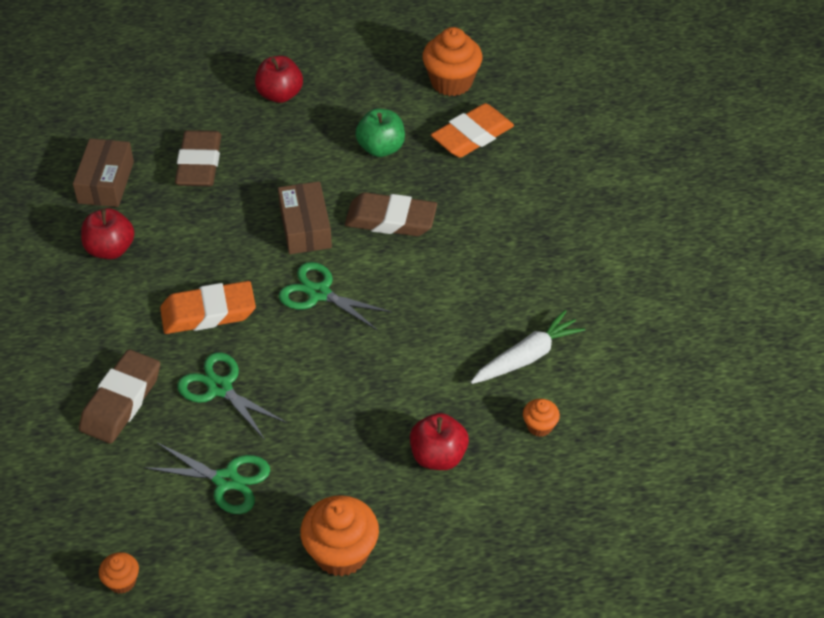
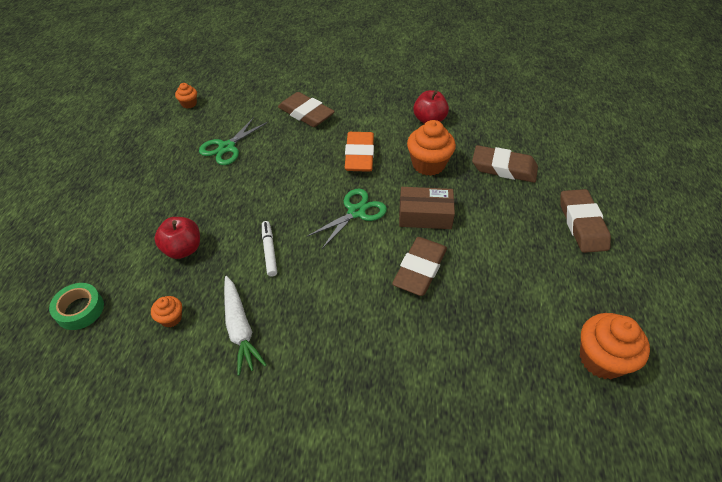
camera: 105 degrees right, 0 degrees up
brown box [73,139,134,207] -> none
green scissors [177,352,287,440] -> none
red apple [255,56,303,103] -> brown eraser [560,189,611,253]
orange cupcake [300,495,379,576] -> orange cupcake moved to [407,120,456,176]
green apple [355,109,405,157] -> none
orange eraser [431,103,514,158] -> none
none -> green tape [49,283,104,330]
none -> white marker [262,221,277,277]

